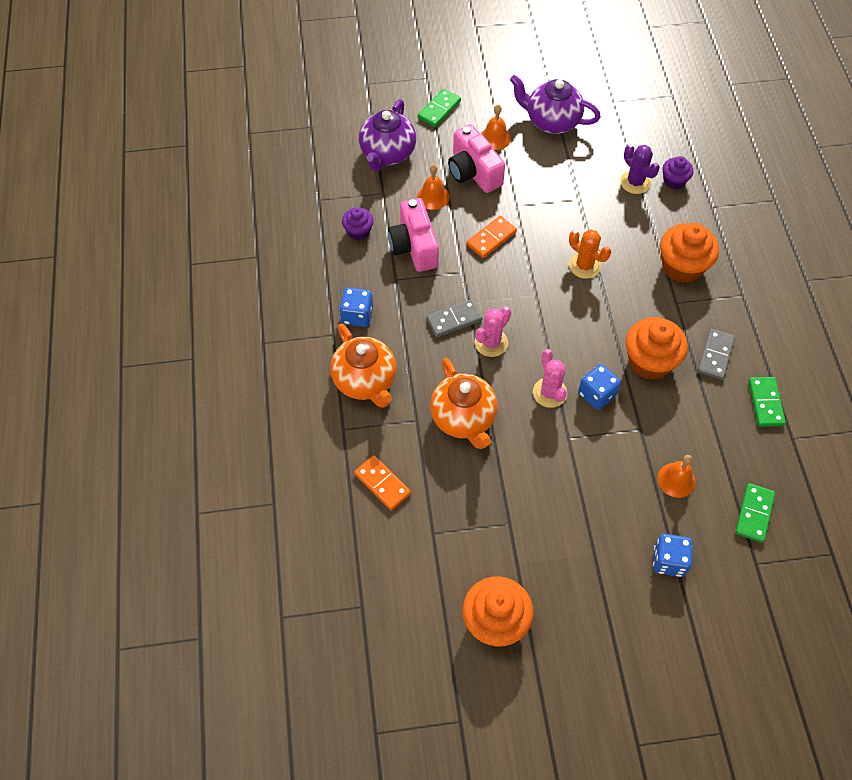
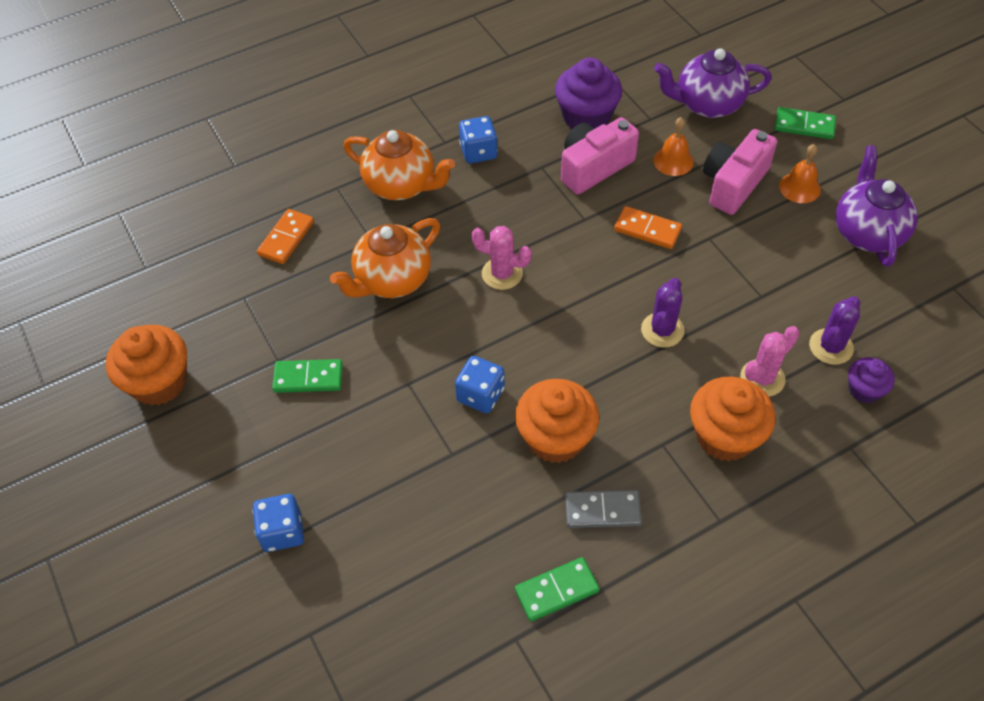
camera: 70 degrees right, 5 degrees down
orange teapot [330,323,396,408] -> orange teapot turned 105 degrees counterclockwise [343,130,455,200]
purple cupcake [342,207,374,240] -> purple cupcake [555,58,622,129], size x1.79
grey domino [426,299,482,337] -> none
pink cactus [533,349,567,408] -> pink cactus moved to [740,326,800,397]
orange cactus [569,230,611,279] -> purple cactus [641,278,684,348]
orange bell [657,455,695,498] -> none
green domino [735,483,775,543] -> green domino moved to [272,359,343,393]

